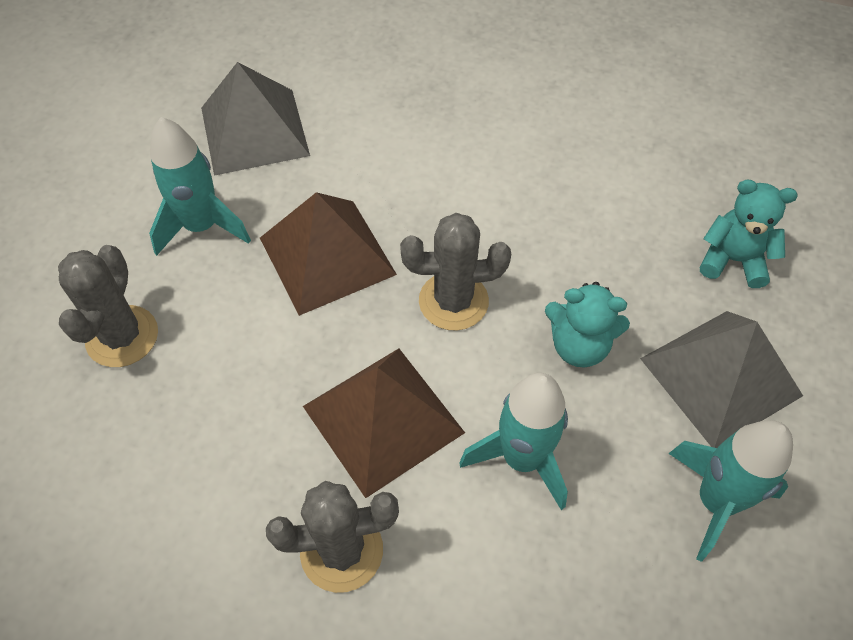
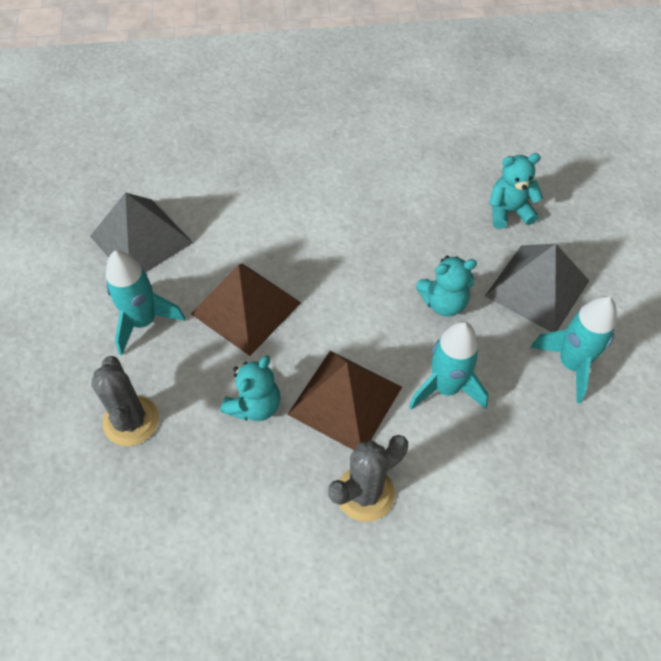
camera: 25 degrees left, 0 degrees up
grey cactus [400,213,511,331] -> none
none -> turquoise teddy bear [221,355,281,421]

